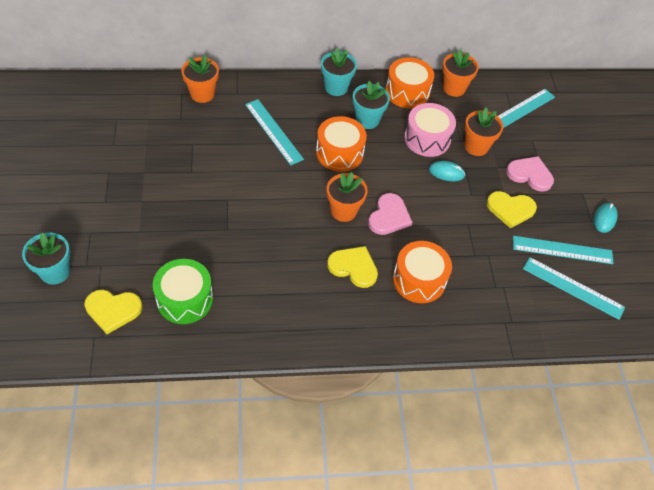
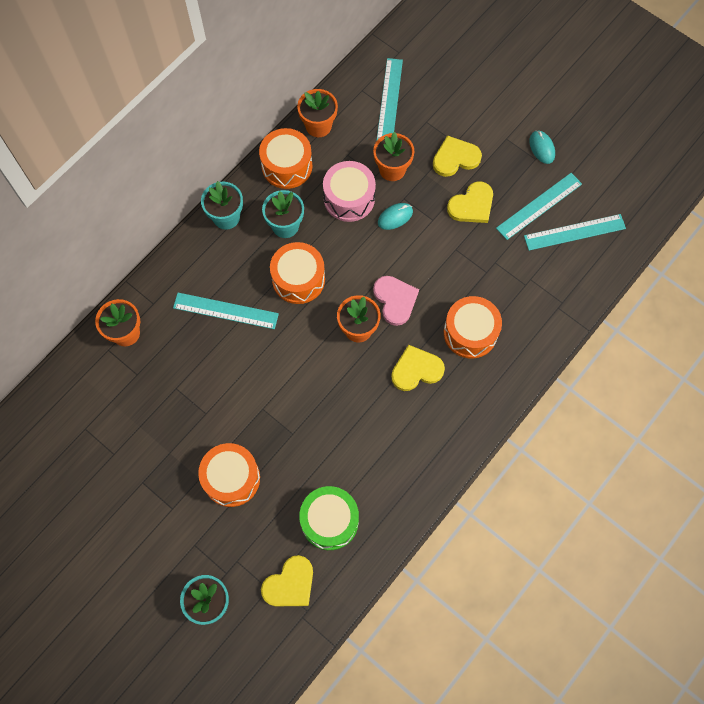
camera: 40 degrees left, 15 degrees up
pink heart [506,156,554,192] -> yellow heart [433,135,482,177]
none -> orange drum [198,443,260,507]

